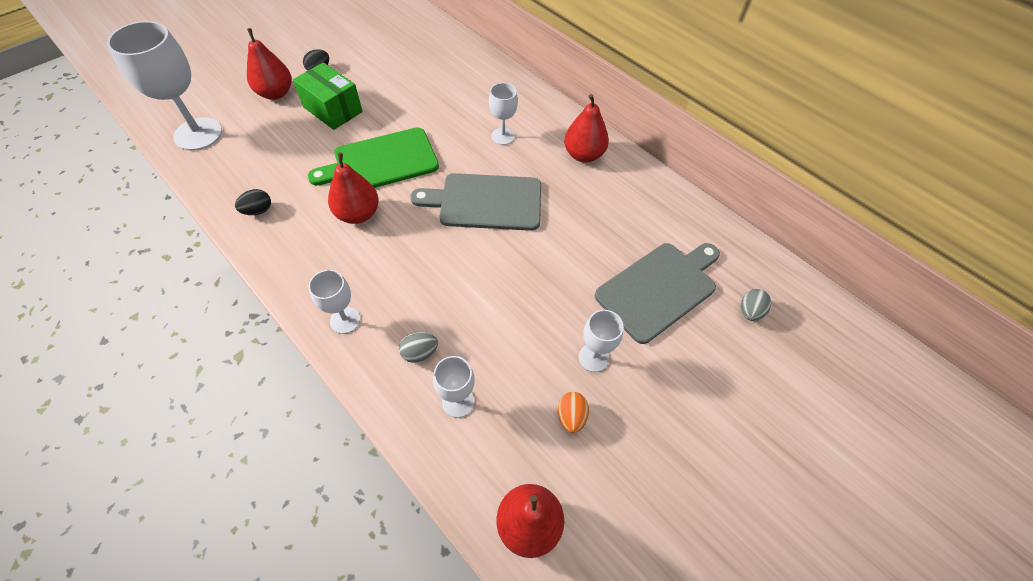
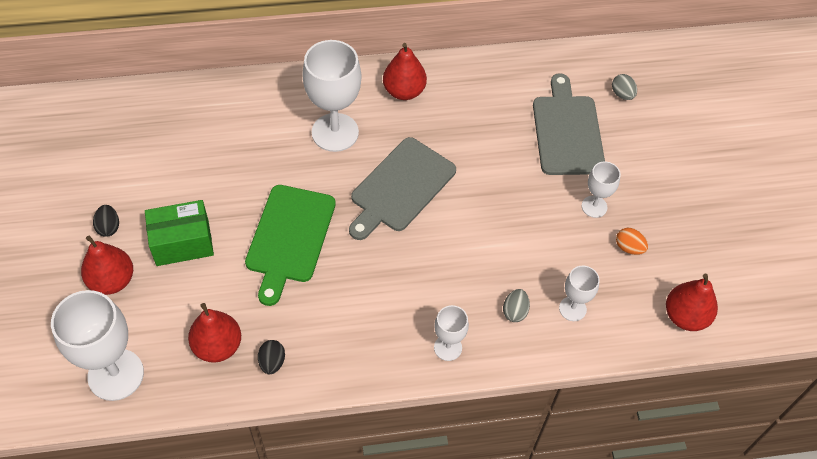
camera: 55 degrees left, 0 degrees up
red pear [328,152,379,224] -> red pear moved to [188,303,241,363]
white goblet [489,83,518,145] -> white goblet [302,40,362,152], size x1.90

